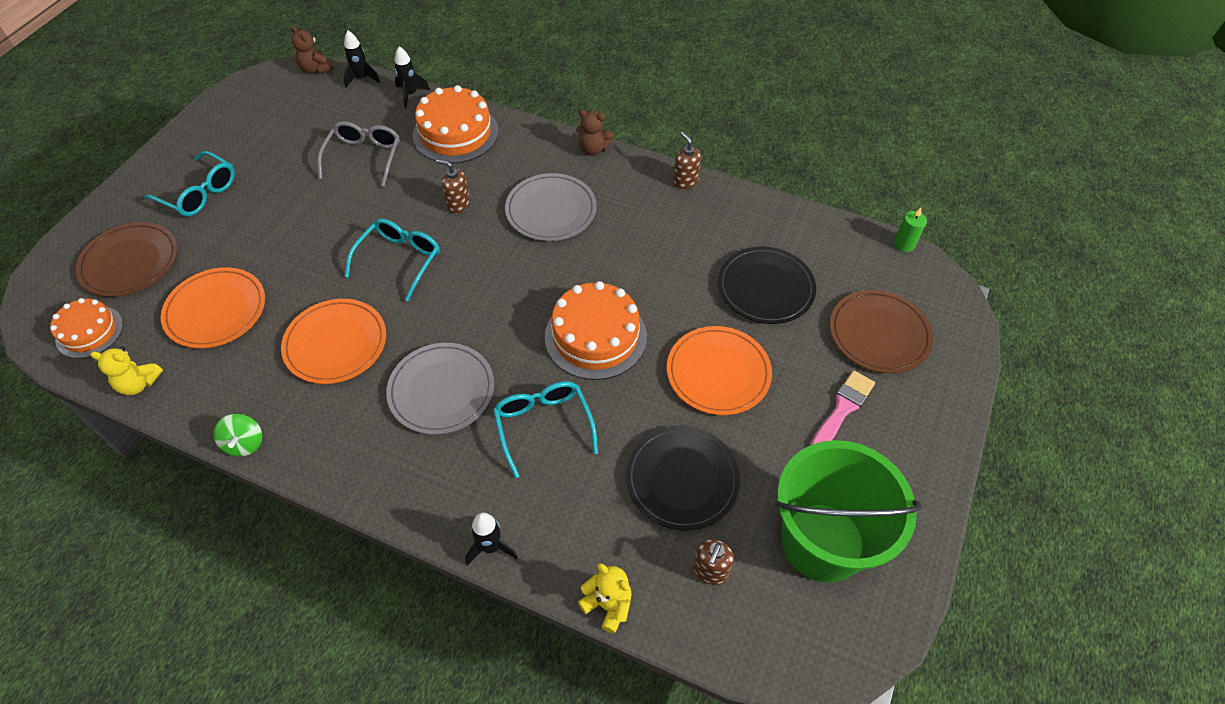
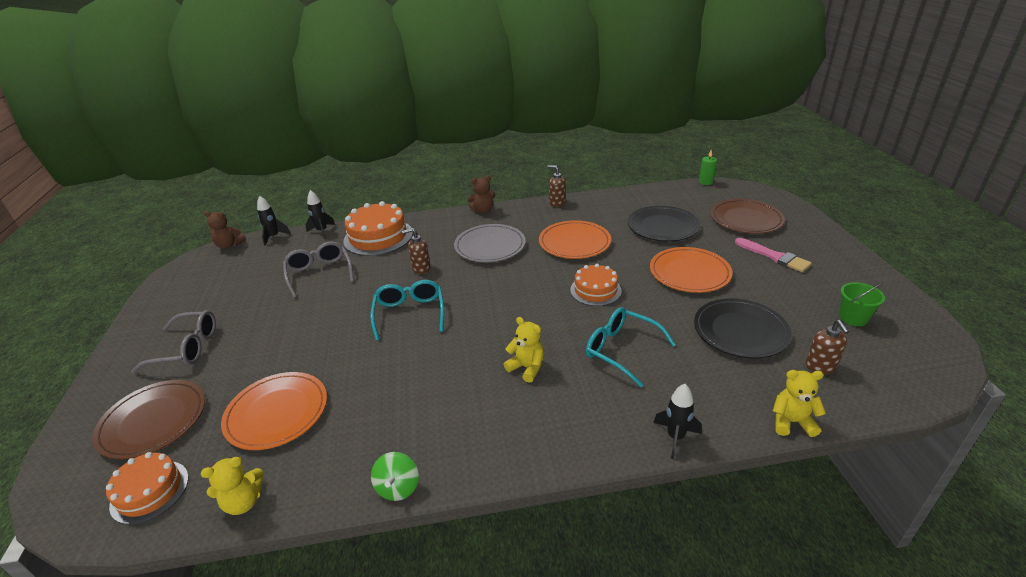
camera: 30 degrees left, 20 degrees down
turquoise glasses [144,151,235,216] -> grey glasses [131,310,216,373]
green spinning top [213,414,262,457] -> green spinning top turned 45 degrees clockwise [371,452,419,501]
orange plate [281,299,386,384] -> orange plate moved to [539,220,611,259]
grey plate [386,343,494,435] -> yellow teddy bear [504,317,544,383]
orange cake [545,281,647,380] -> orange cake [570,264,622,306], size x0.62
green bucket [775,440,922,583] -> green bucket [839,282,885,326], size x0.40
pink brush [811,371,875,445] -> pink brush turned 135 degrees clockwise [735,238,812,272]

